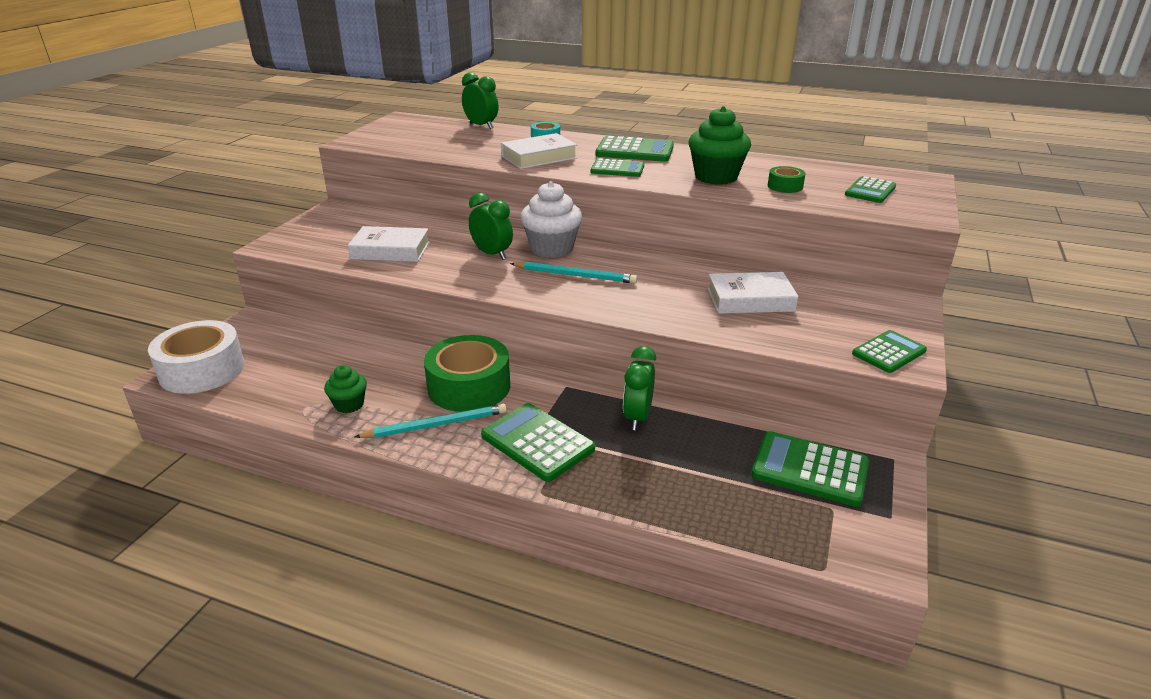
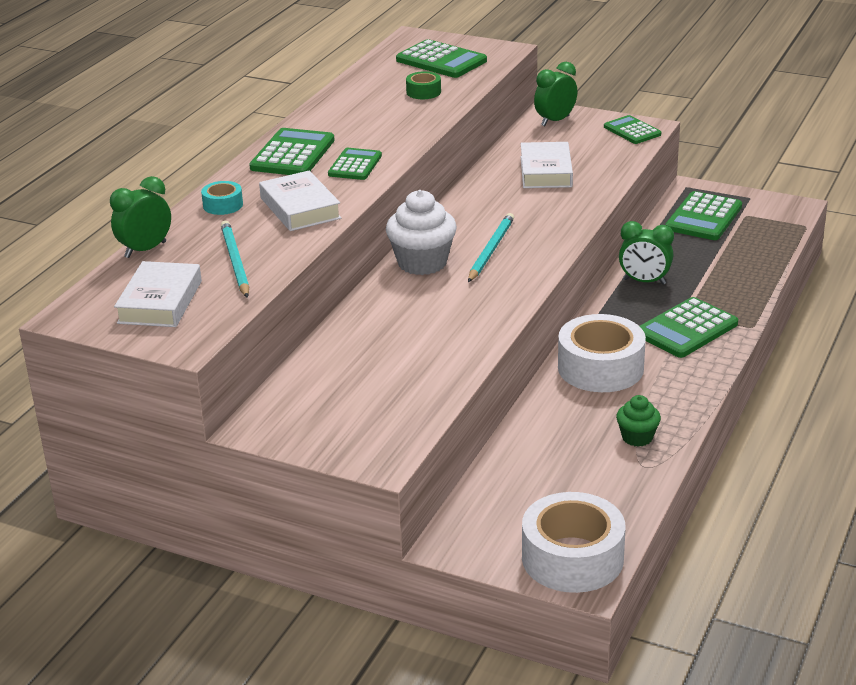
camera: 85 degrees left, 0 degrees up
white book [348,226,430,262] -> white book moved to [114,261,202,327]
turquoise pencil [355,404,507,438] -> turquoise pencil moved to [221,221,249,298]
green tape [424,335,510,412] -> white tape [558,314,646,392]
green clock [469,193,513,260] -> green clock moved to [534,62,577,126]
green cupcake [689,106,751,185] -> none
green calculator [845,176,896,203] -> green calculator [396,39,487,78], size x1.54

